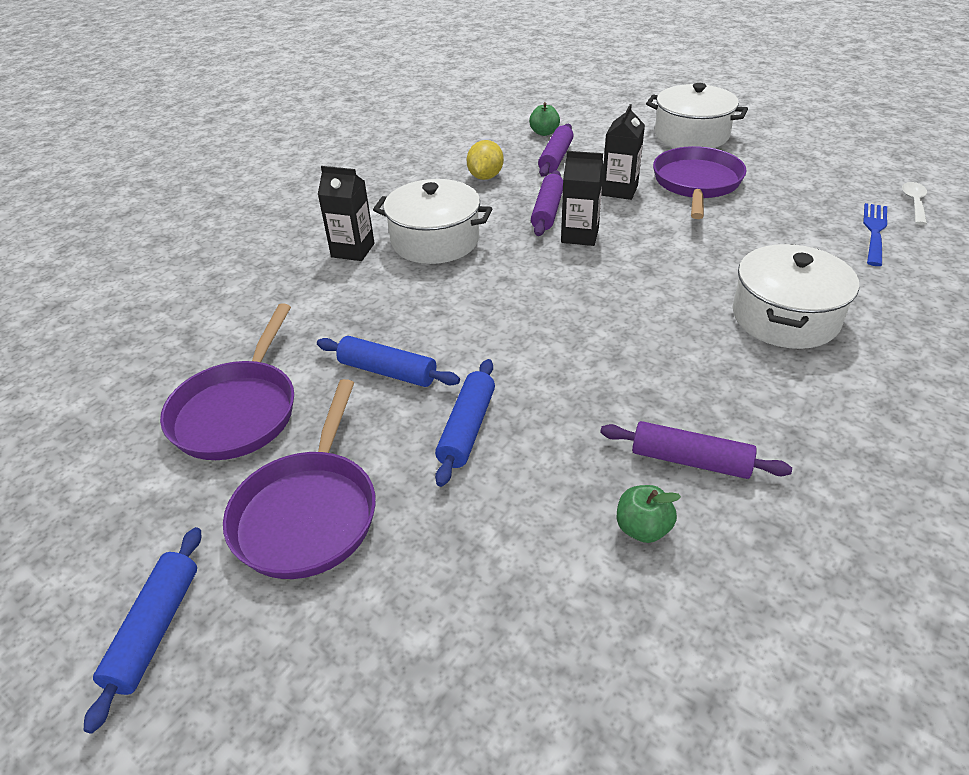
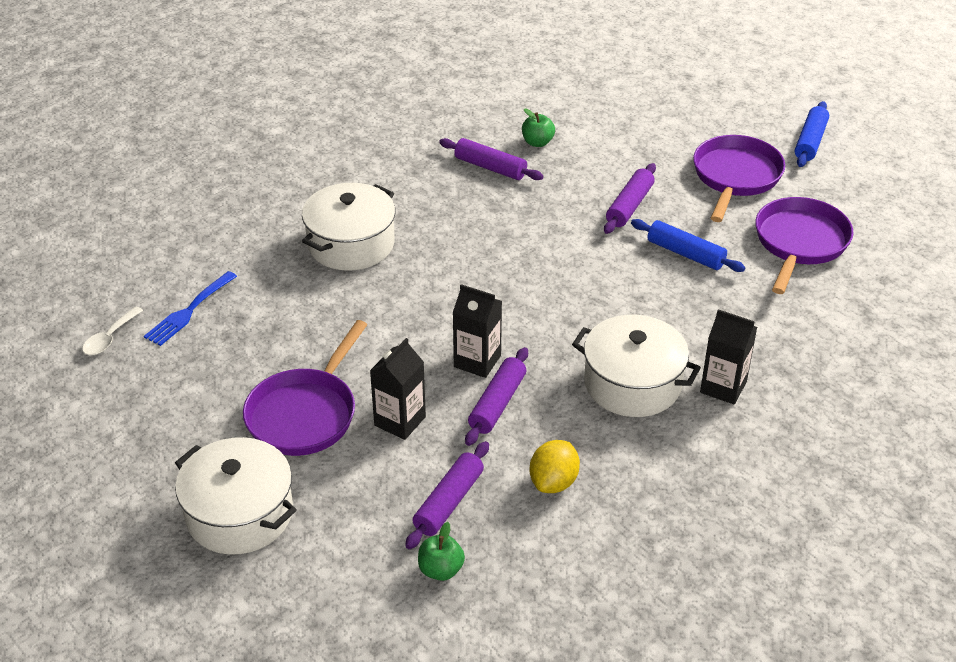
camera: 170 degrees left, 0 degrees up
blue rolling pin [435,359,495,487] -> purple rolling pin [604,163,656,234]

